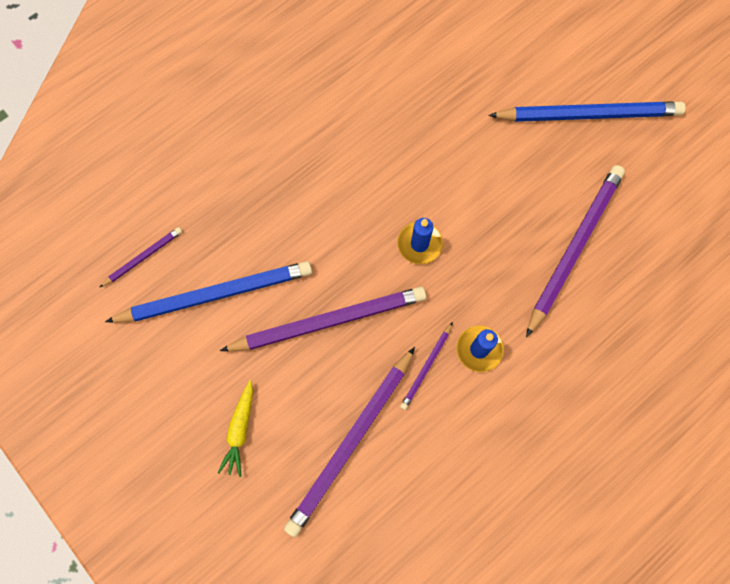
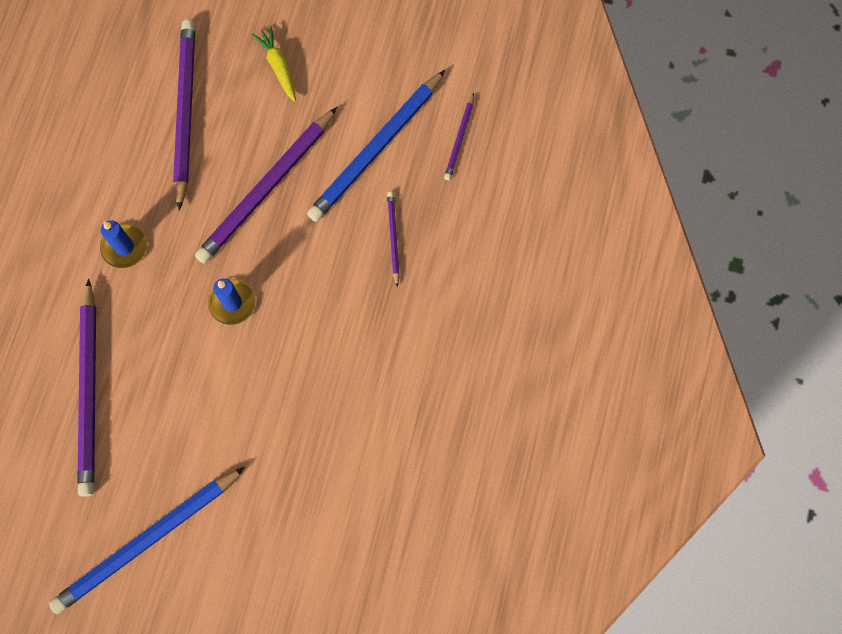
camera: 145 degrees right, 0 degrees up
purple pencil [400,322,453,410] -> purple pencil moved to [387,192,400,287]

